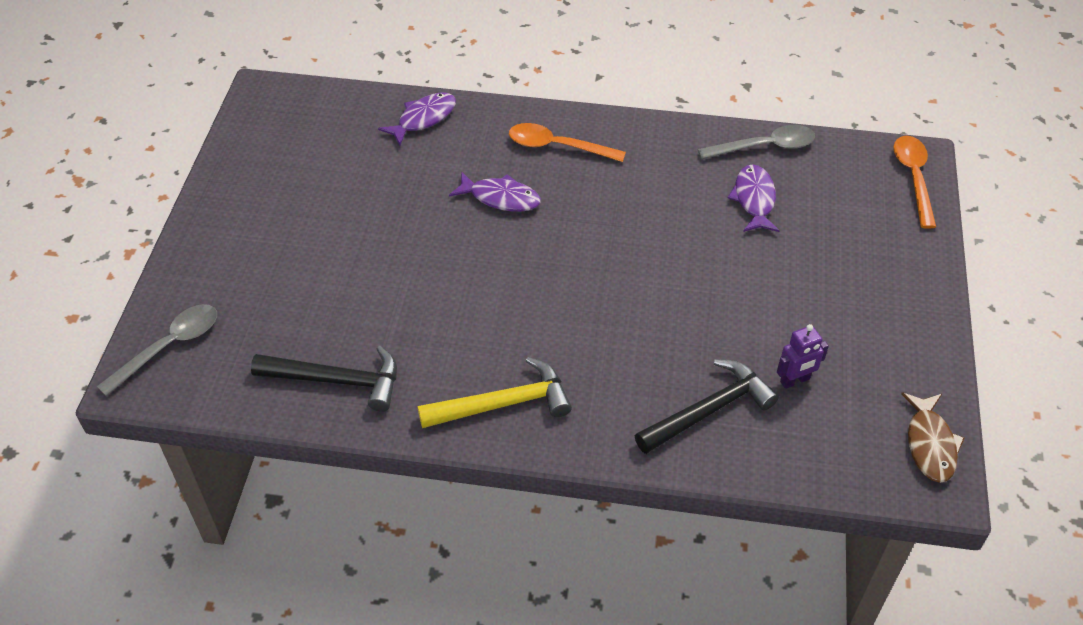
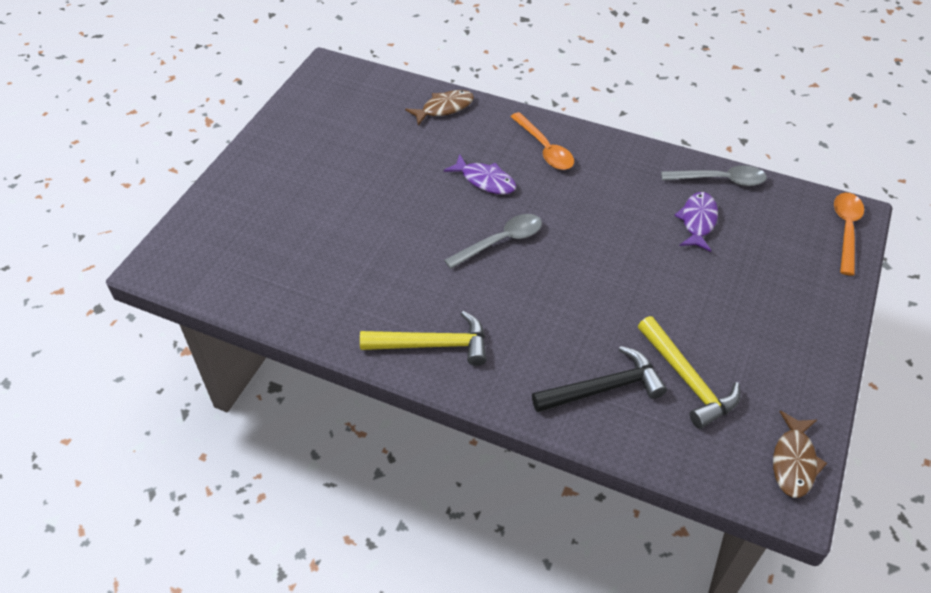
camera: 15 degrees right, 0 degrees up
grey spoon [97,304,217,396] -> grey spoon moved to [444,214,542,269]
black hammer [251,346,397,412] -> none
purple fish [378,92,456,145] -> brown fish [405,90,474,125]
orange spoon [509,123,626,162] -> orange spoon turned 150 degrees counterclockwise [510,112,574,170]
purple robot [777,324,829,389] -> yellow hammer [638,316,740,429]

